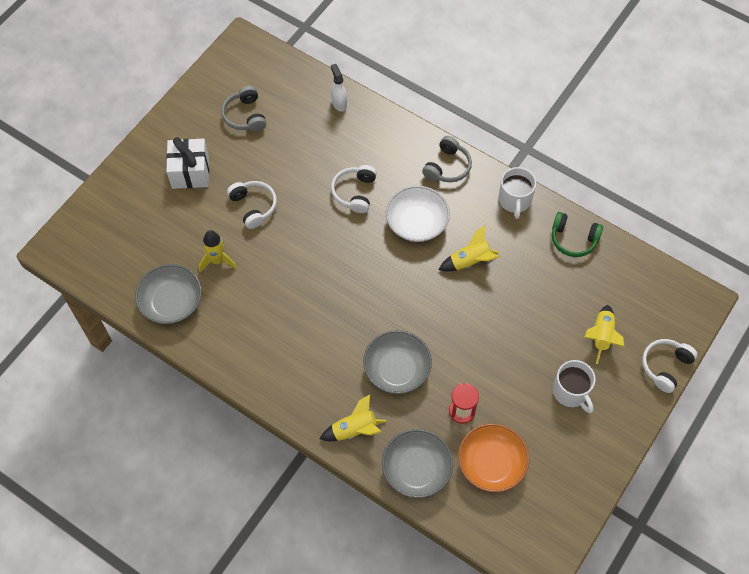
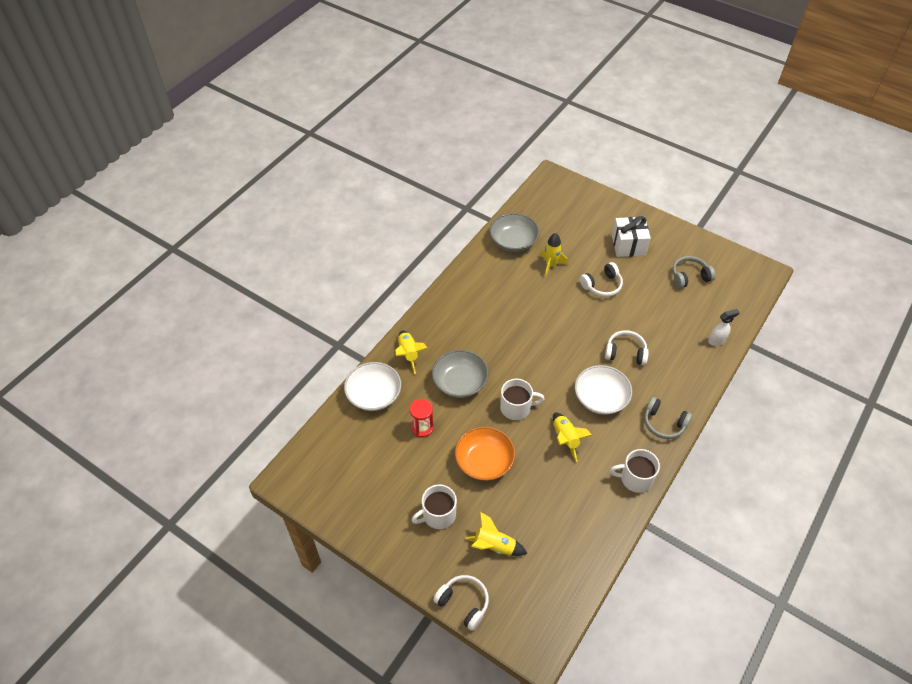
camera: 90 degrees right, 10 degrees down
grey bowl [382,429,453,498] -> white bowl [344,362,401,411]
orange bowl [458,423,529,492] -> orange bowl moved to [455,427,515,481]
green headphones [552,212,603,257] -> none
none -> white mug [500,379,544,420]

